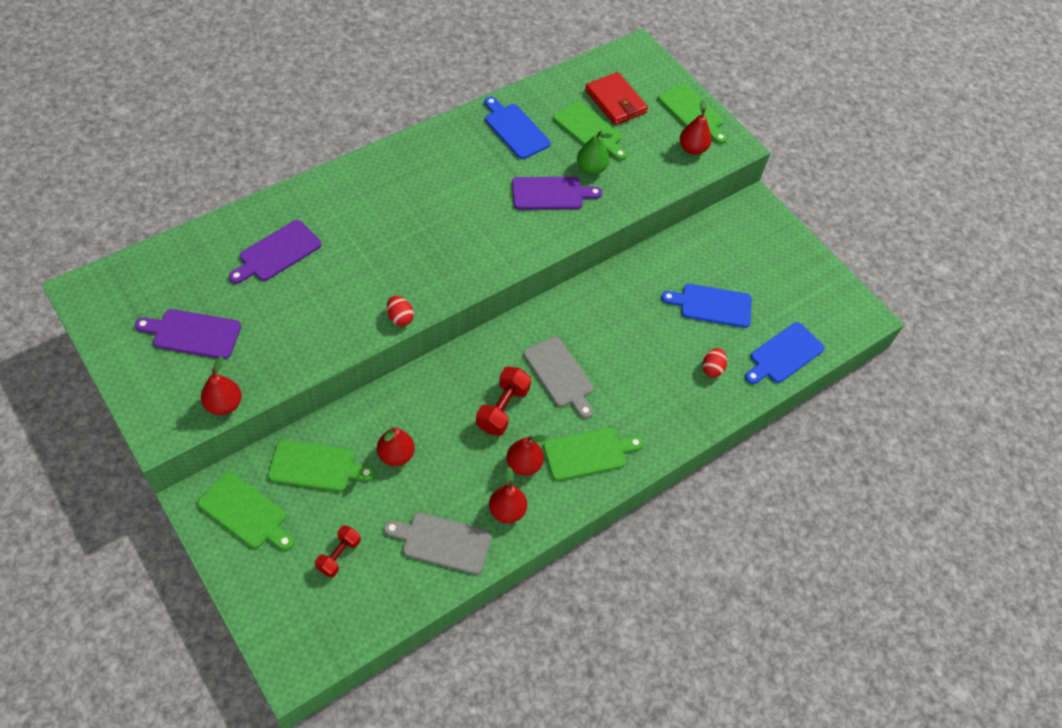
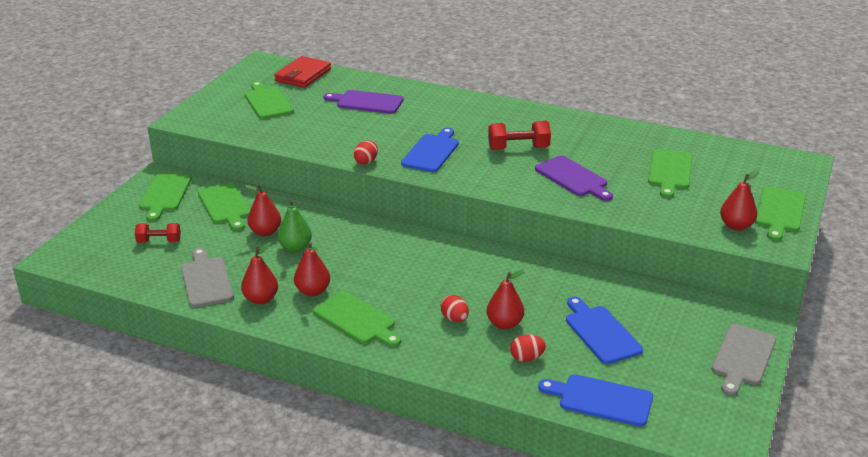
camera: 65 degrees right, 25 degrees down
purple cutting board [135,309,241,359] -> green cutting board [245,81,294,119]
red pear [201,356,242,415] -> red pear moved to [486,270,525,330]
red dumbbell [476,367,531,436] -> red dumbbell moved to [488,121,551,150]
blue cutting board [485,97,551,159] -> blue cutting board moved to [401,128,459,172]
grey cutting board [524,337,593,419] -> grey cutting board moved to [712,324,776,396]
green pear [577,130,613,175] -> green pear moved to [277,200,312,252]
red wallet [585,72,648,125] -> red wallet moved to [274,56,331,88]
none -> red egg [440,295,469,322]

